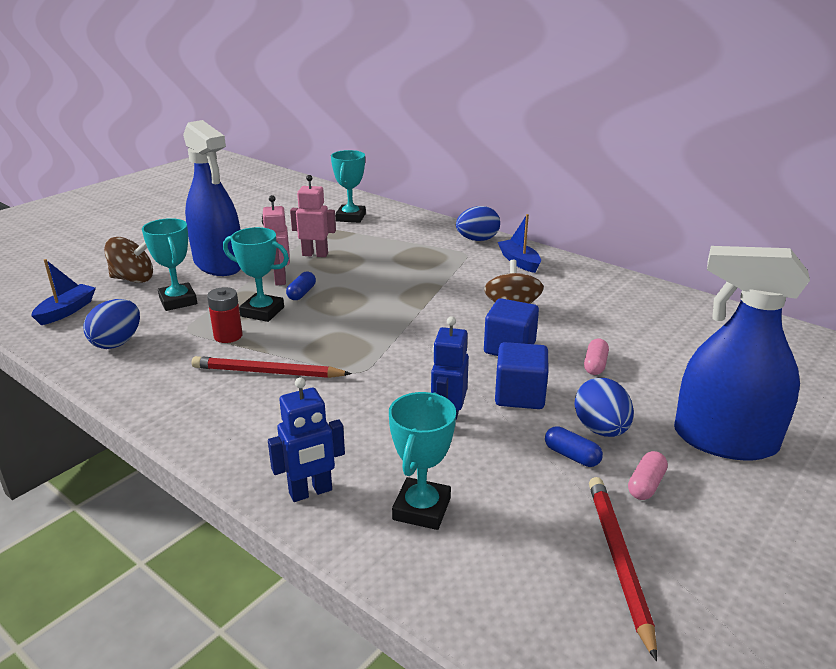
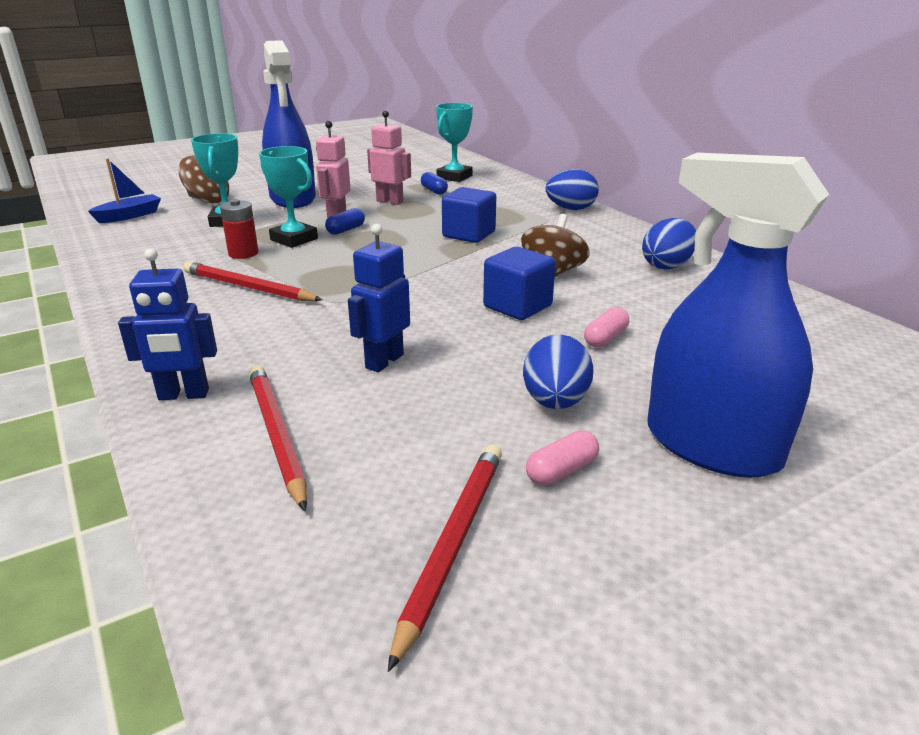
camera: 20 degrees right, 0 degrees up
blue egg [83,299,140,349] -> blue egg moved to [642,218,696,270]
turquoise trophy [389,392,456,530] -> red pencil [249,365,307,511]
blue cube [495,342,548,409] -> blue cube moved to [442,187,496,243]
blue boat [498,214,541,273] -> none
blue capsule [545,426,603,467] -> blue capsule moved to [421,172,448,195]

